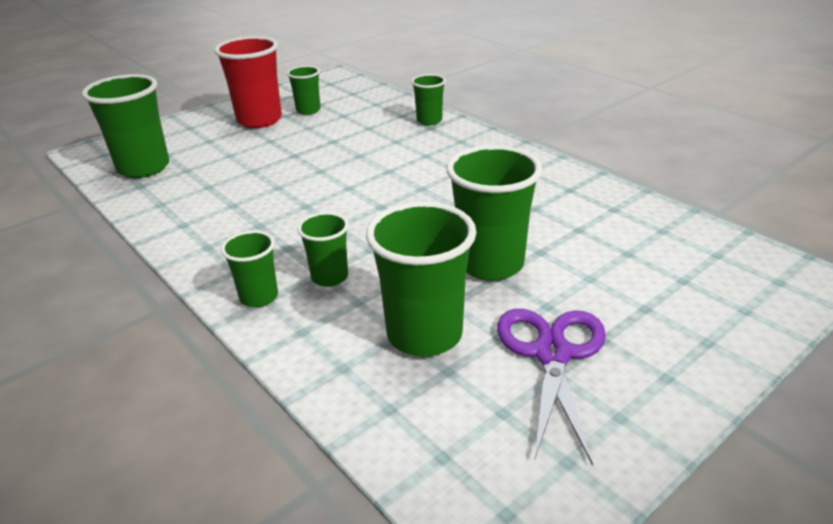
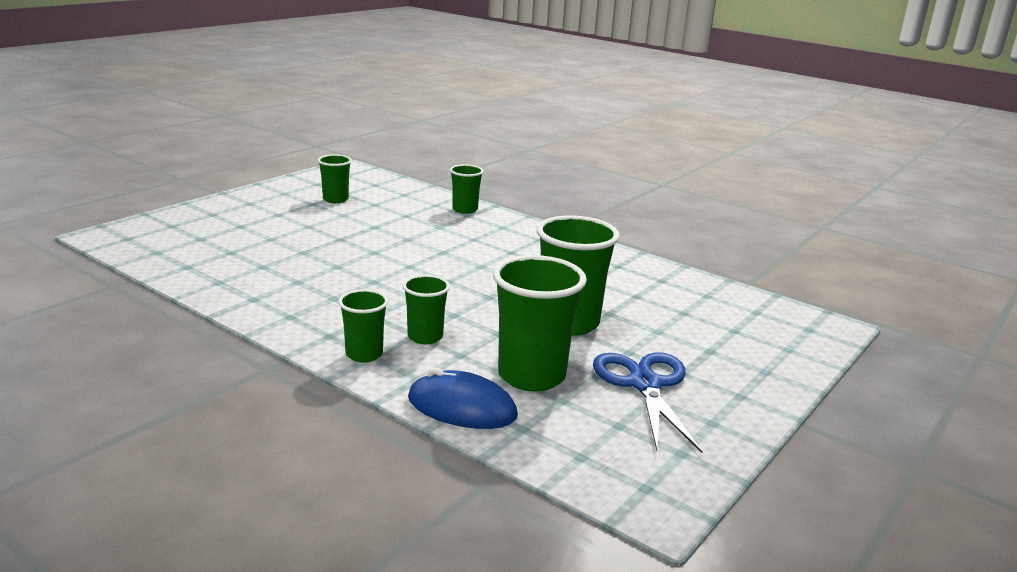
camera: 15 degrees left, 10 degrees down
green cup [82,74,169,178] -> none
red cup [214,36,282,128] -> none
purple scissors [497,309,606,466] -> blue scissors [593,352,703,453]
none -> blue mouse [408,367,518,429]

